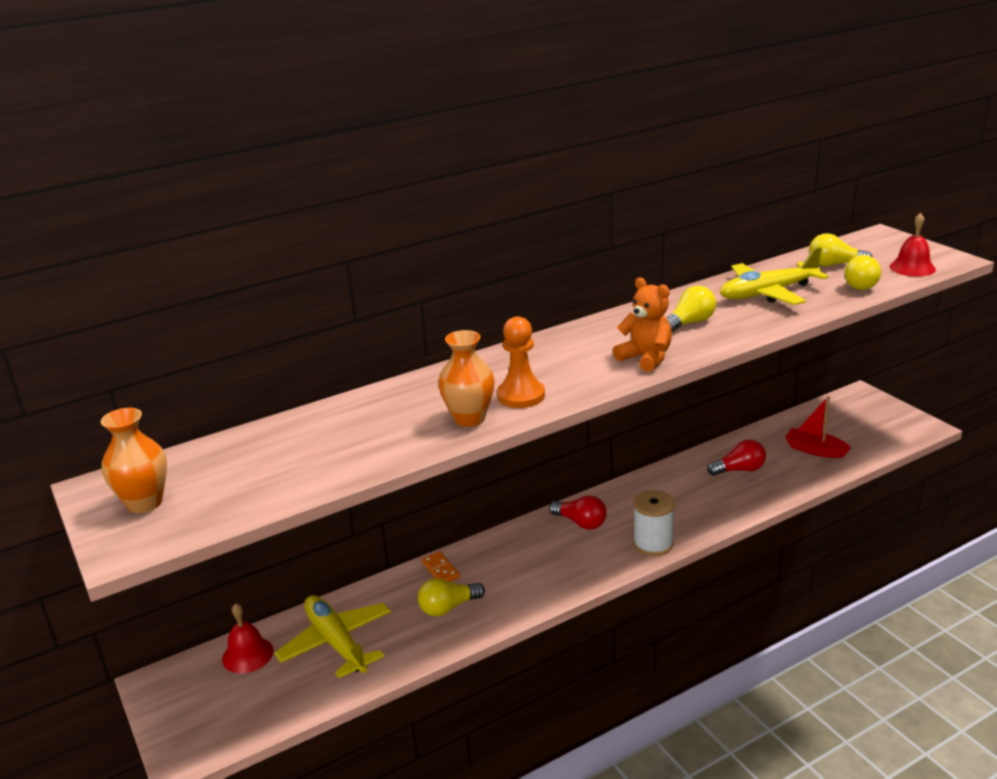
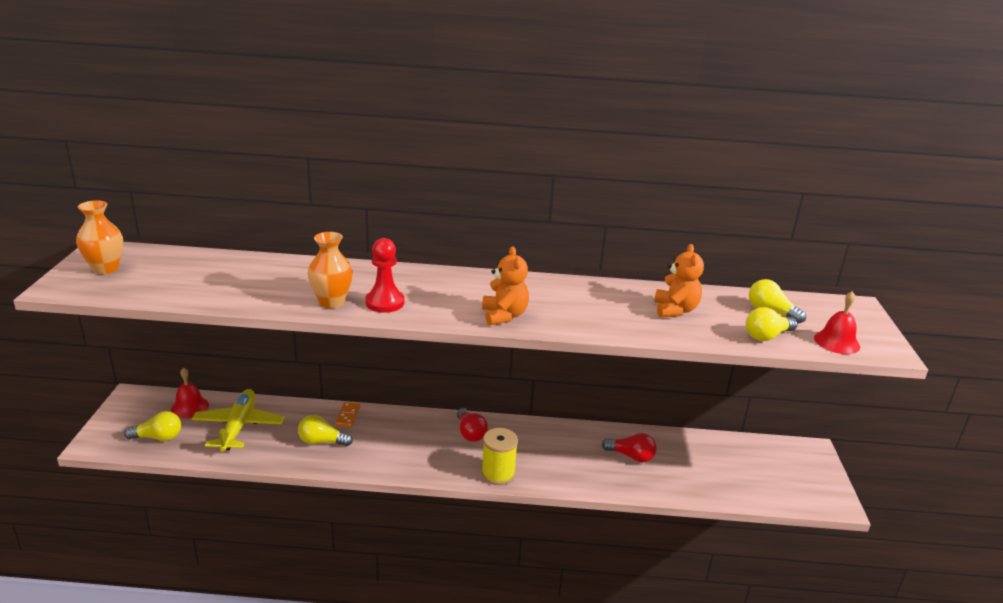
camera: 30 degrees right, 0 degrees up
orange pawn [497,316,545,408] -> red pawn [365,238,405,313]
white spool [633,490,675,556] -> yellow spool [481,428,518,485]
yellow light bulb [667,286,716,332] -> yellow light bulb moved to [124,411,181,441]
yellow plane [720,247,829,305] -> orange teddy bear [654,244,704,317]
red boat [785,396,851,458] -> none

